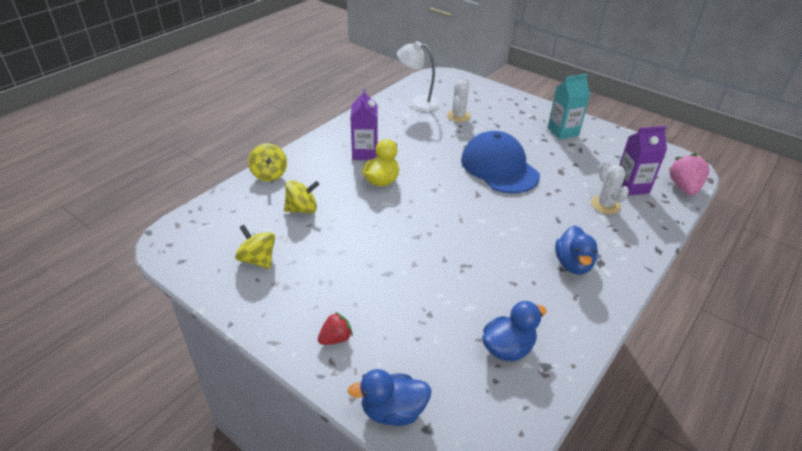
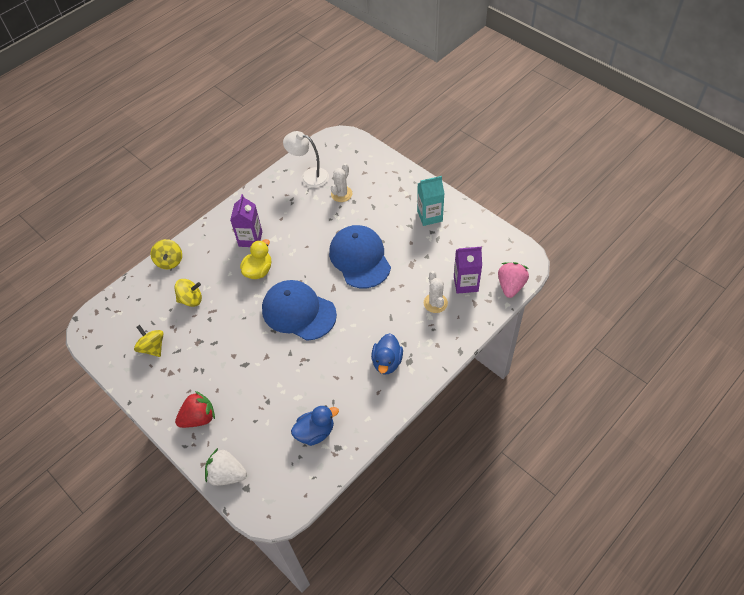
camera: 10 degrees right, 15 degrees up
red strawberry [318,312,353,345] -> red strawberry [175,391,215,428], size x1.62
blue duck [348,369,432,426] -> white strawberry [205,448,247,486]
none -> blue cap [262,280,337,341]

